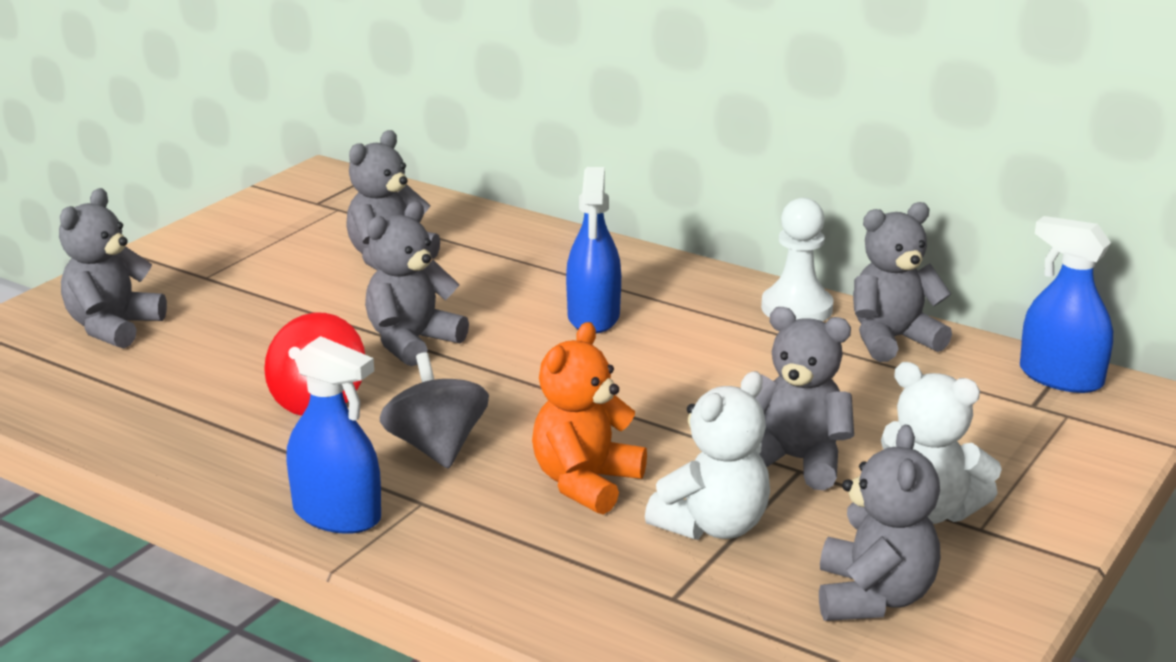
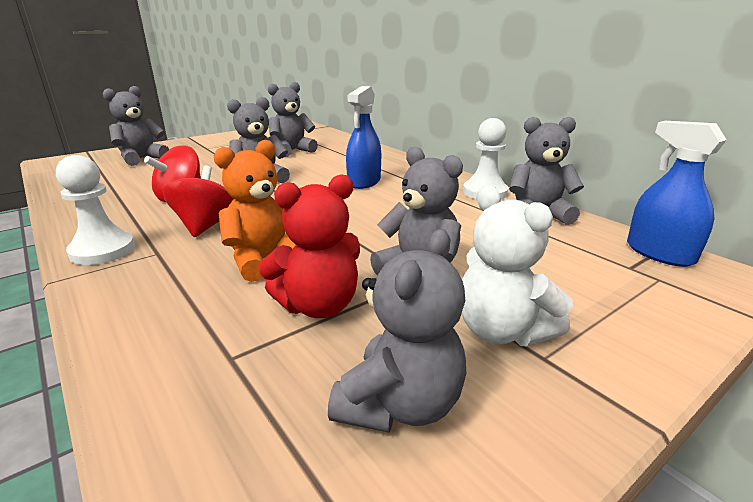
camera: 20 degrees right, 0 degrees up
blue spray bottle [286,336,381,534] -> white pawn [56,155,135,265]
grey spinning top [380,352,489,469] -> red spinning top [163,166,234,237]
white teddy bear [645,371,770,540] -> red teddy bear [258,174,360,318]

